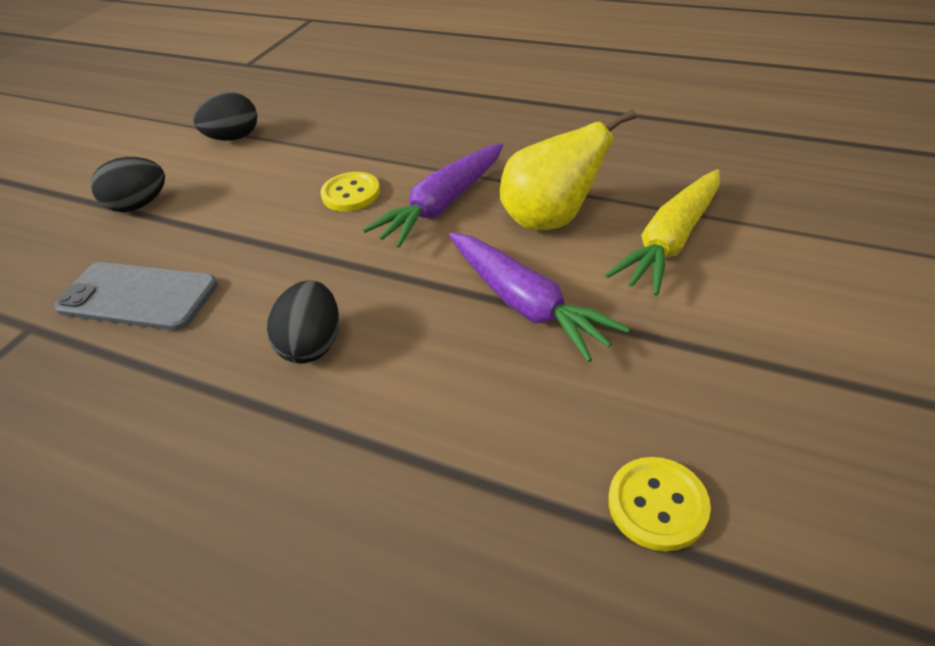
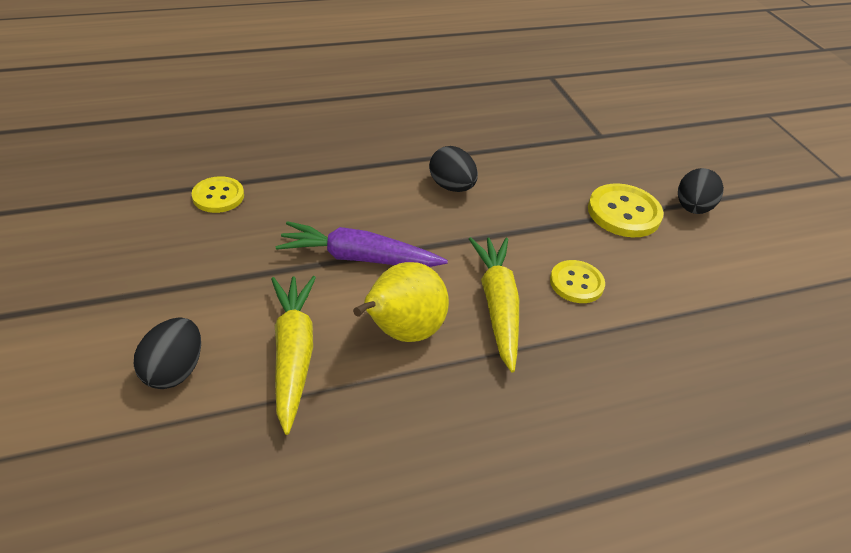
camera: 130 degrees right, 0 degrees up
grey phone [54,262,218,331] -> none
black egg [193,92,257,141] -> black egg moved to [134,317,201,389]
purple carrot [363,143,503,248] -> yellow carrot [469,237,519,372]
none -> yellow button [588,183,664,237]

